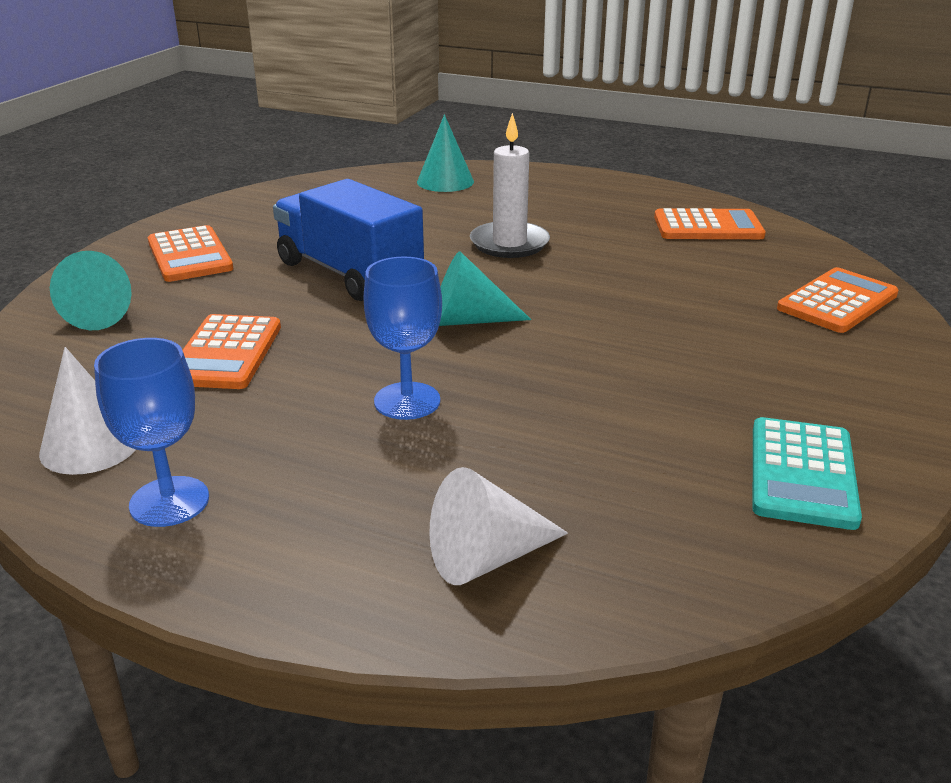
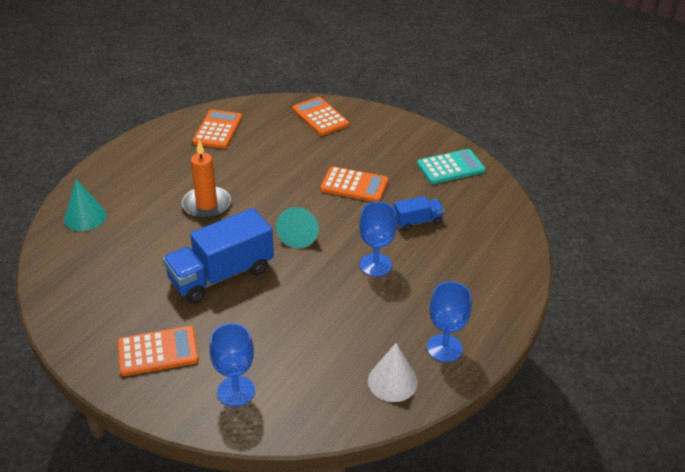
camera: 80 degrees left, 10 degrees up
turquoise cone [50,251,132,330] -> blue goblet [209,323,255,407]
orange calculator [182,314,281,389] -> orange calculator moved to [320,166,388,202]
white cone [429,467,568,585] -> none
white candle [470,113,550,258] -> orange candle [182,140,231,219]
turquoise calculator [753,417,862,530] -> turquoise calculator turned 45 degrees counterclockwise [417,149,485,184]
none -> blue truck [394,196,445,231]

